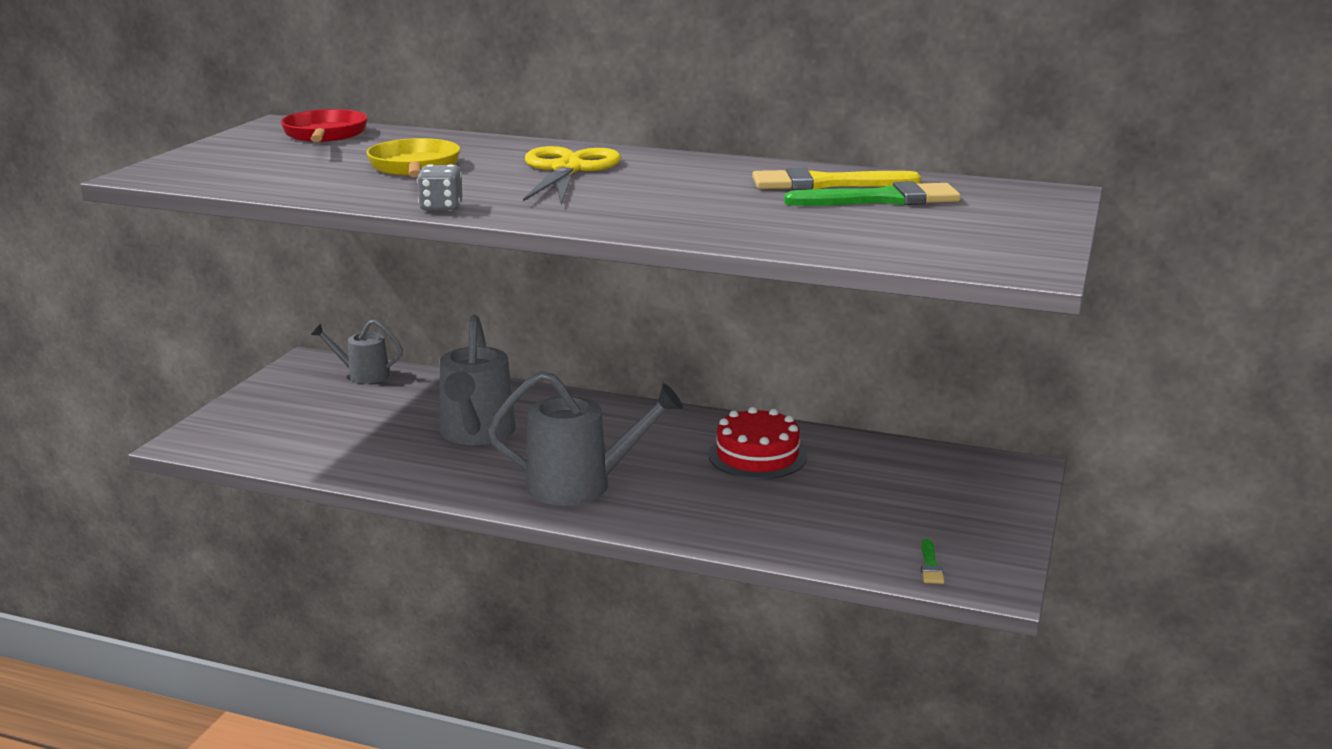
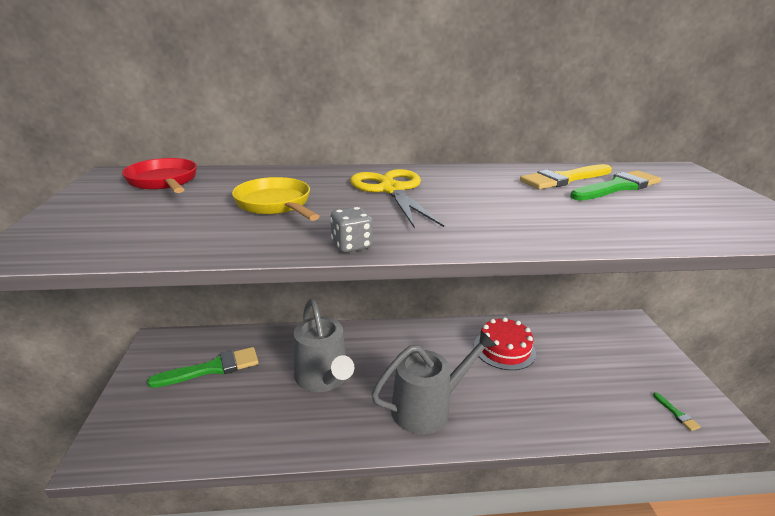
camera: 25 degrees left, 5 degrees up
grey watering can [311,320,403,384] -> none
none -> green brush [147,347,259,388]

